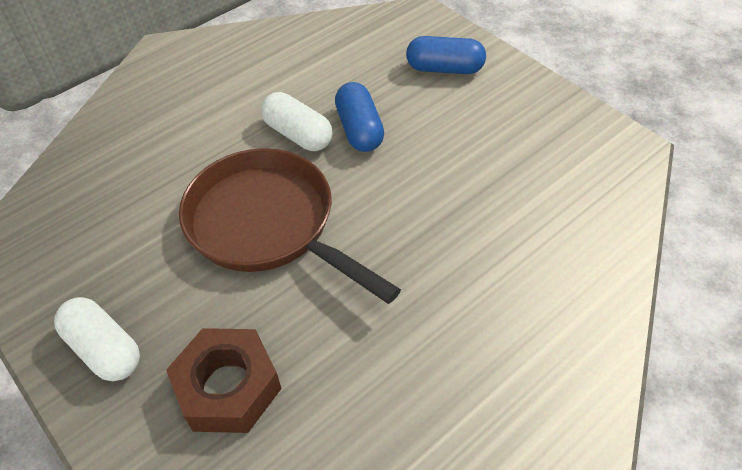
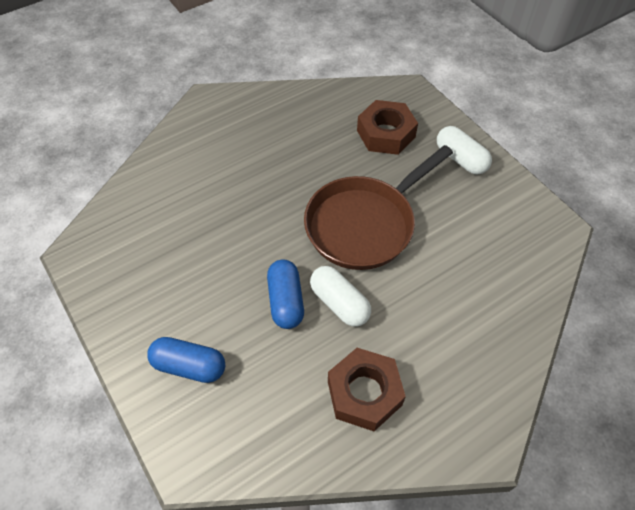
camera: 175 degrees left, 5 degrees up
brown pan [179,148,401,304] -> brown pan turned 90 degrees clockwise [304,145,453,270]
none -> brown nut [328,348,406,431]

